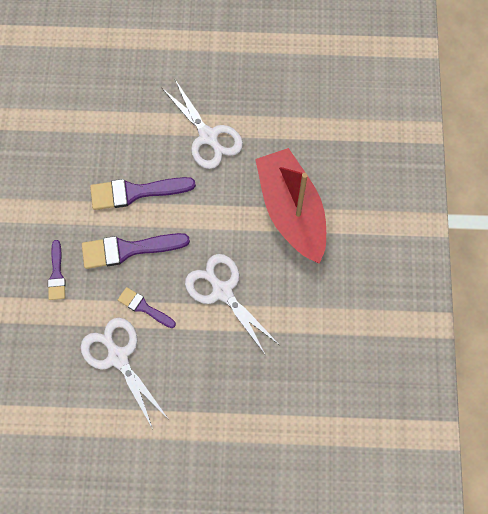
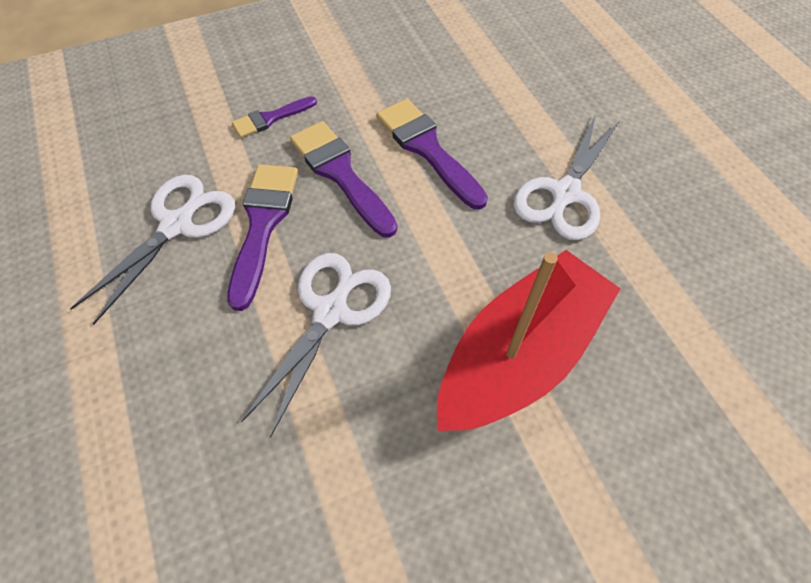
camera: 65 degrees right, 10 degrees down
purple brush [118,287,176,328] -> purple brush [227,164,298,311], size x1.72

